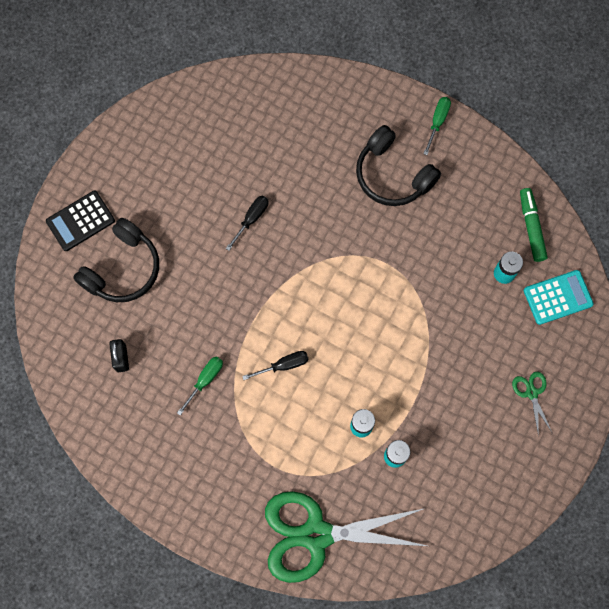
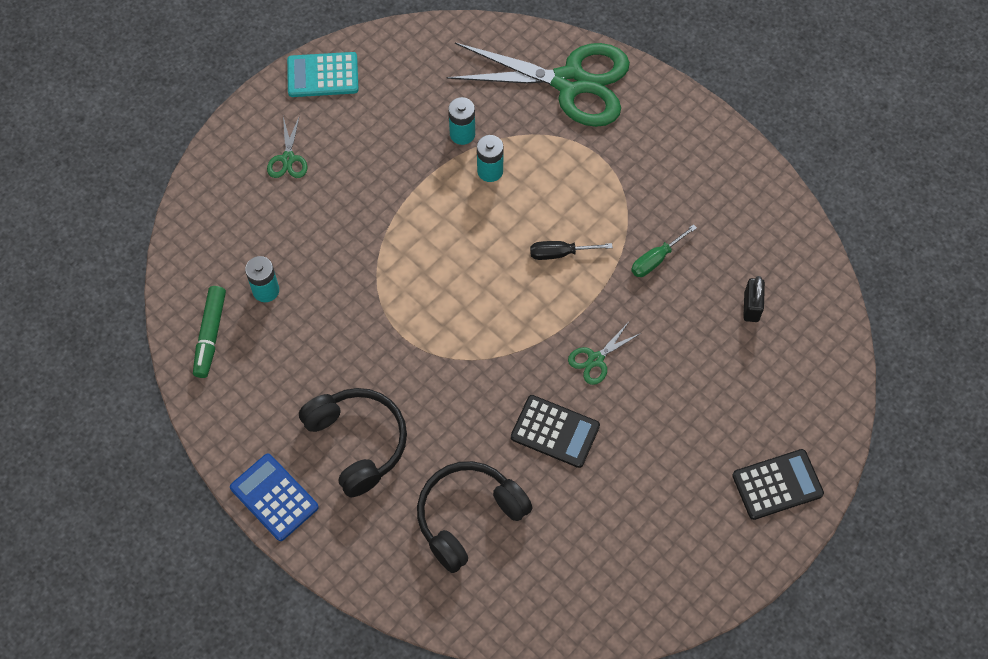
camera: 165 degrees left, 10 degrees down
black headphones [73,218,159,302] -> black headphones moved to [417,461,533,573]
black screwdriver [226,196,268,251] -> black calculator [511,395,600,468]
green screwdriver [423,97,451,155] -> blue calculator [230,454,319,541]
turquoise calculator [524,270,594,325] -> turquoise calculator moved to [287,52,359,97]
none -> green scissors [568,323,641,385]

